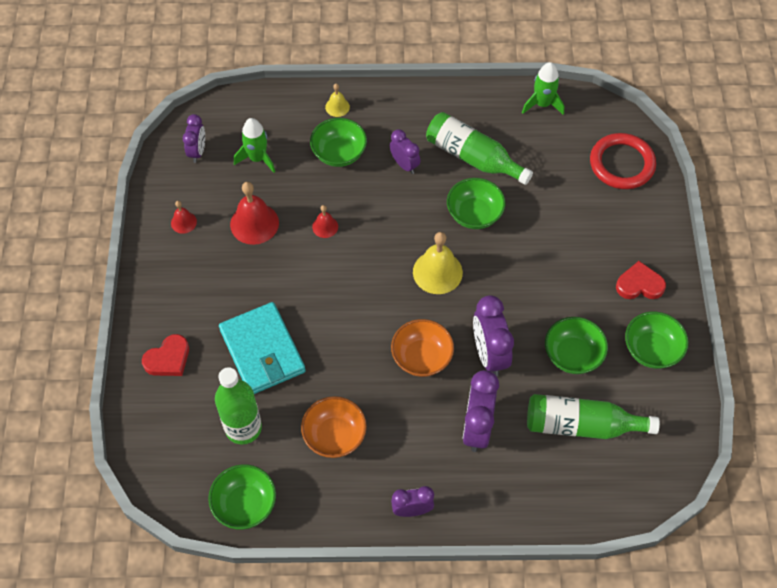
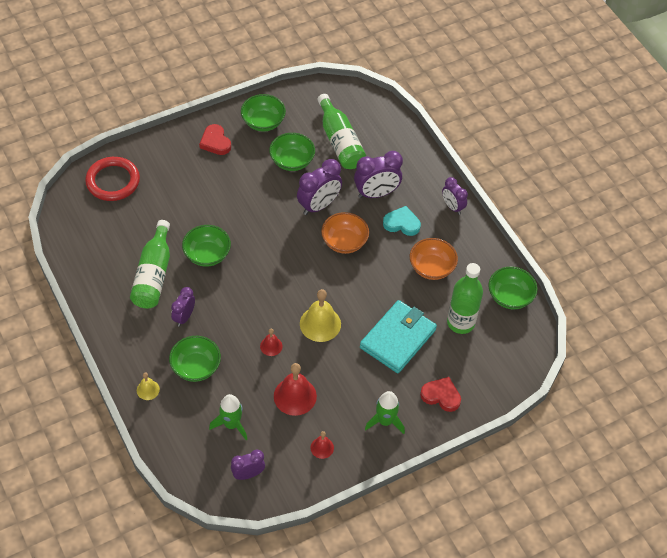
camera: 120 degrees left, 5 degrees down
yellow bell [413,232,463,294] -> yellow bell moved to [300,289,341,342]
green rocket [522,62,564,115] -> green rocket moved to [365,391,405,434]
none -> turquoise heart [383,206,421,236]

